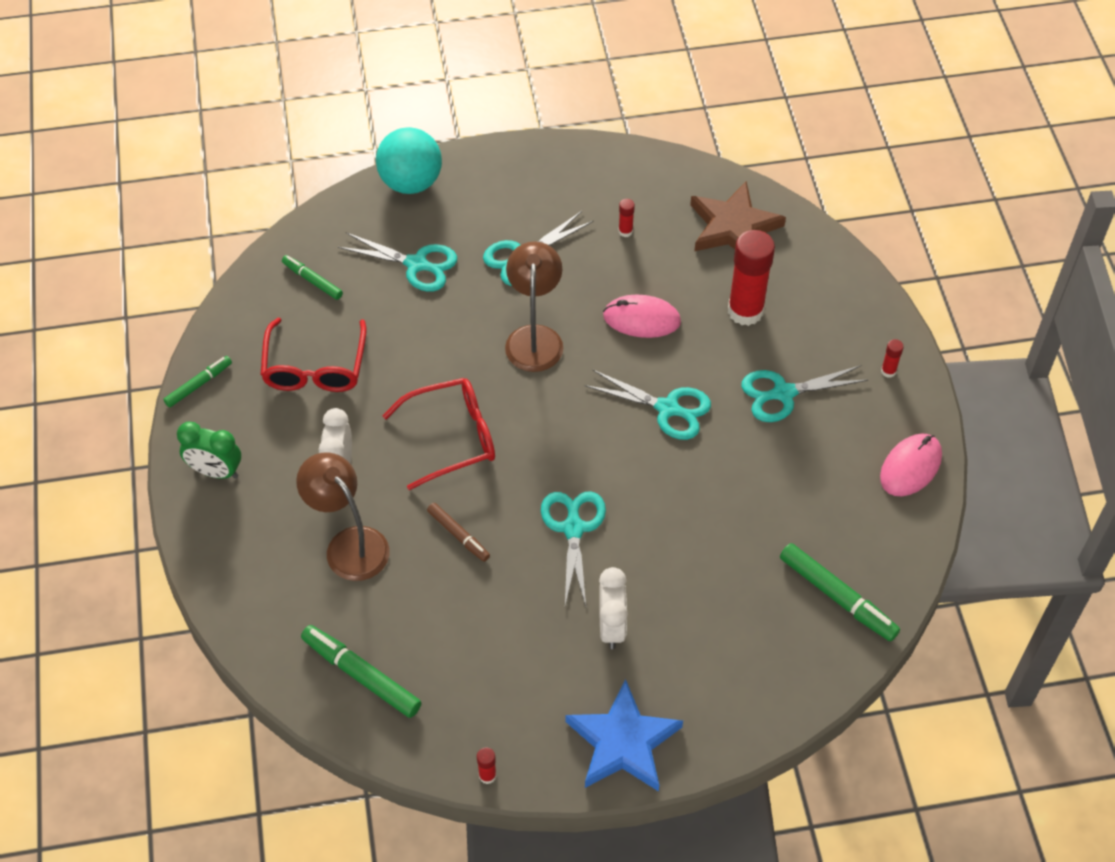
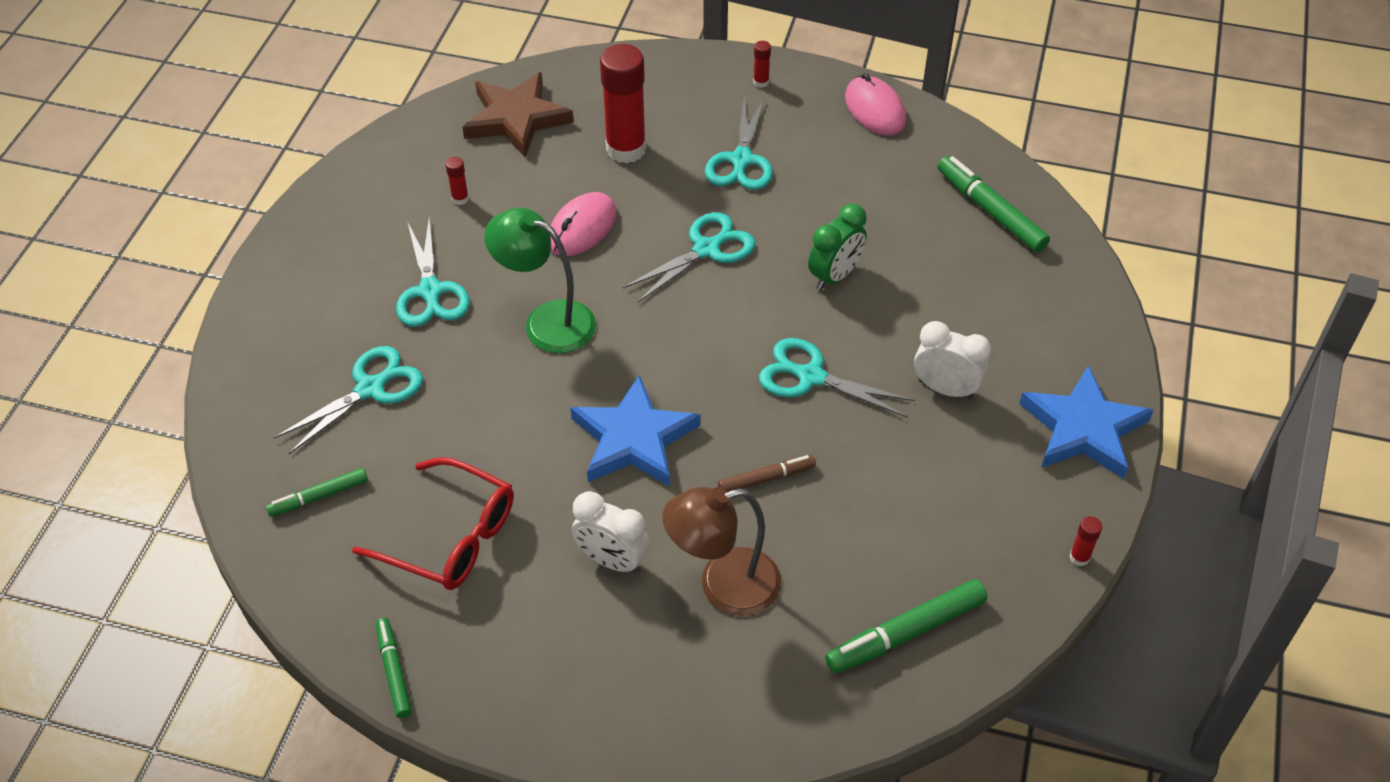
camera: 65 degrees left, 5 degrees down
green clock [177,422,241,479] -> green clock moved to [808,204,867,290]
turquoise ball [376,127,442,194] -> none
red glasses [383,378,495,490] -> blue star [570,374,700,487]
brown lamp [505,241,563,372] -> green lamp [485,208,596,353]
green marker [780,543,900,641] -> green marker turned 105 degrees counterclockwise [938,156,1050,252]

